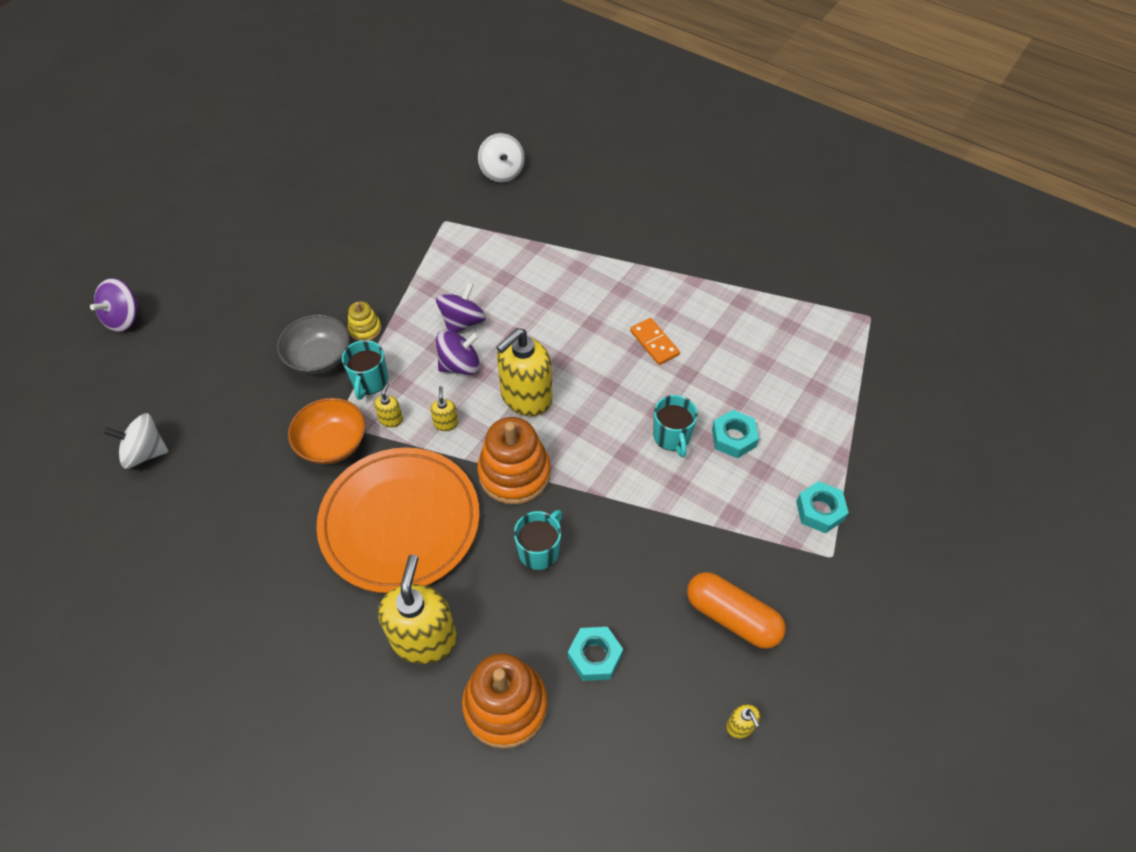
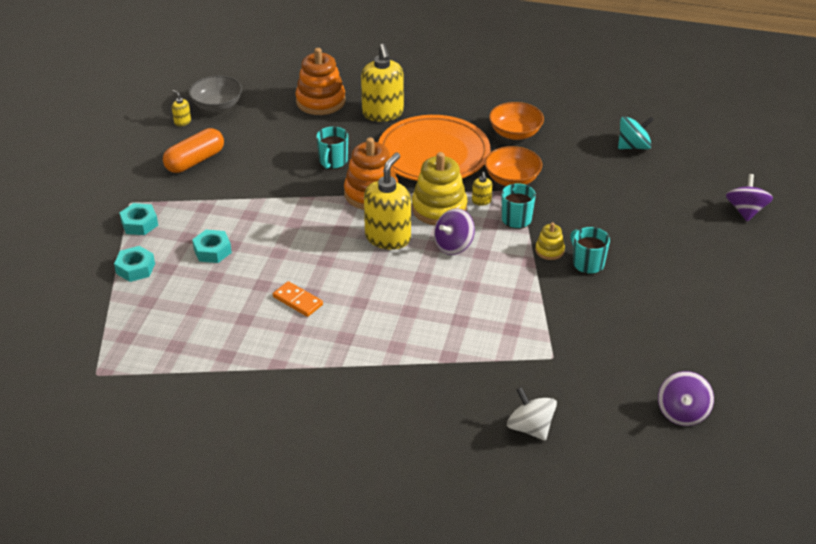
camera: 160 degrees right, 15 degrees down
white spinning top [104,413,169,469] -> turquoise spinning top [618,116,654,149]
grey bowl [277,314,350,374] -> grey bowl moved to [189,76,242,112]
yellow soap dispenser [430,386,458,431] -> yellow stacking toy [412,152,467,225]
purple spinning top [436,282,486,333] -> purple spinning top moved to [658,371,714,426]
turquoise nut [568,627,623,681] -> turquoise nut moved to [114,246,155,282]
turquoise mug [653,395,698,457] -> turquoise mug moved to [570,227,610,274]
orange capsule [687,572,786,649] -> orange capsule turned 60 degrees counterclockwise [163,128,224,173]
none -> orange bowl [489,102,544,140]

